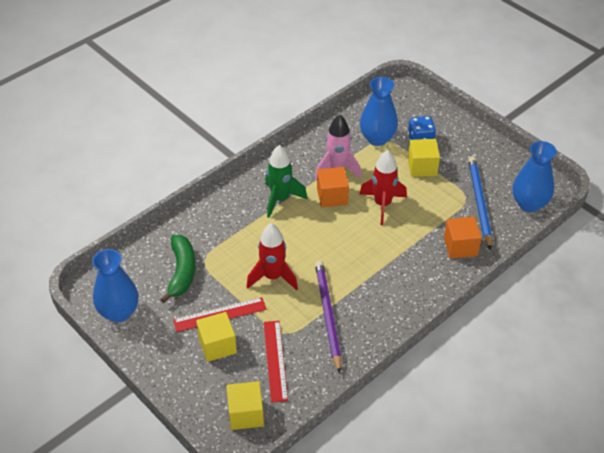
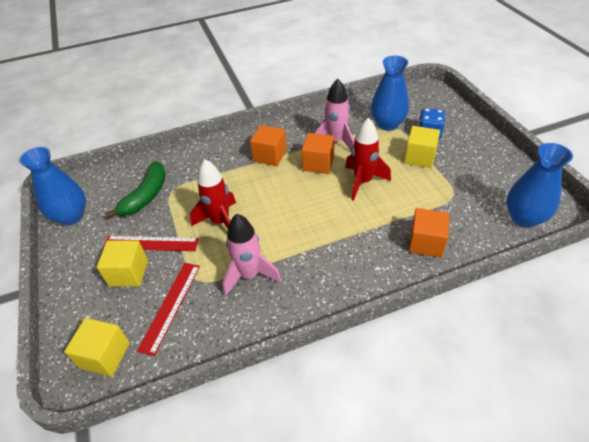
camera: 25 degrees right, 0 degrees up
green rocket [265,145,307,218] -> orange cube [250,125,287,166]
purple pencil [315,260,341,373] -> pink rocket [223,214,281,296]
blue pencil [468,156,492,250] -> none

